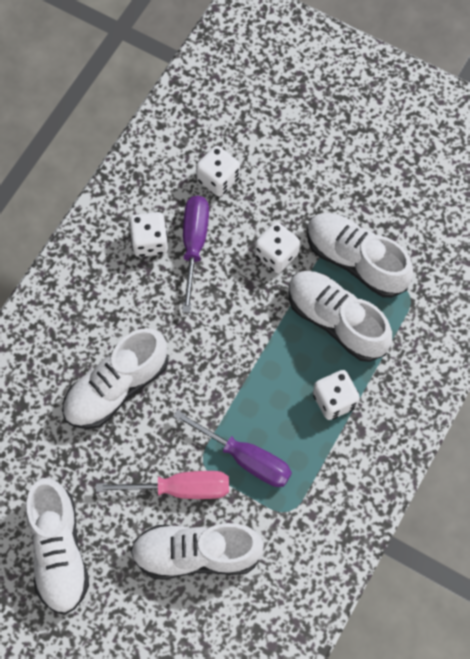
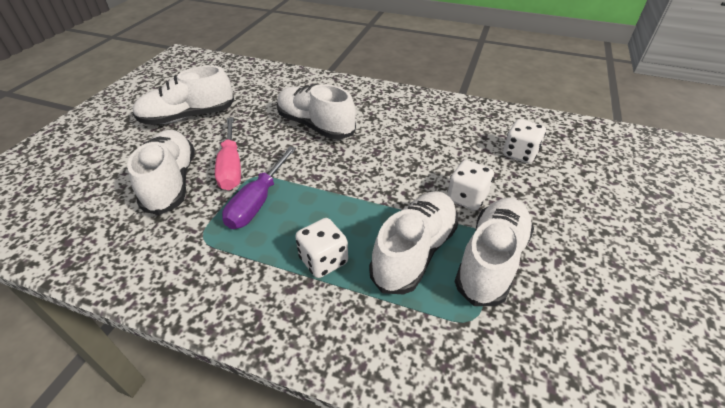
camera: 80 degrees right, 25 degrees down
white dice [129,212,168,257] -> none
purple screwdriver [182,196,209,313] -> none

